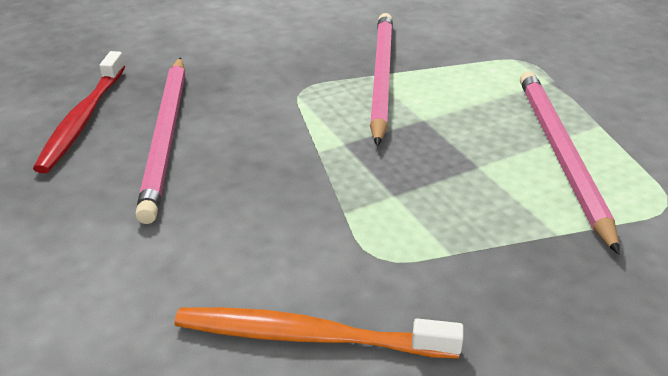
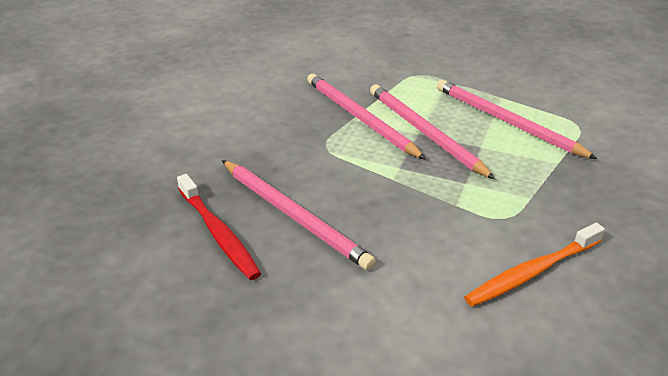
camera: 40 degrees left, 0 degrees up
none -> pink pencil [370,85,495,179]

